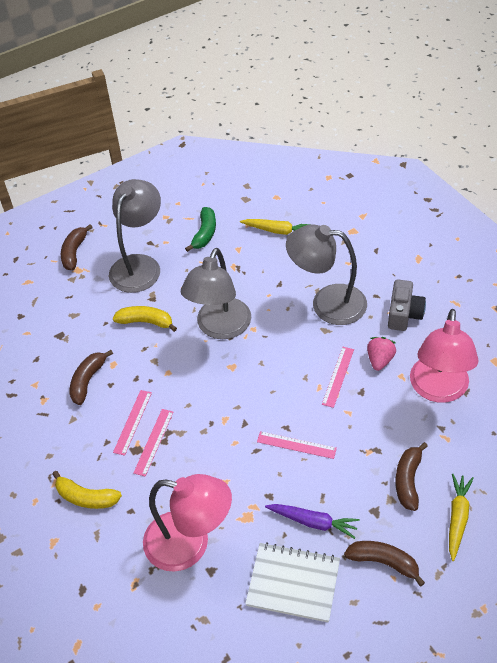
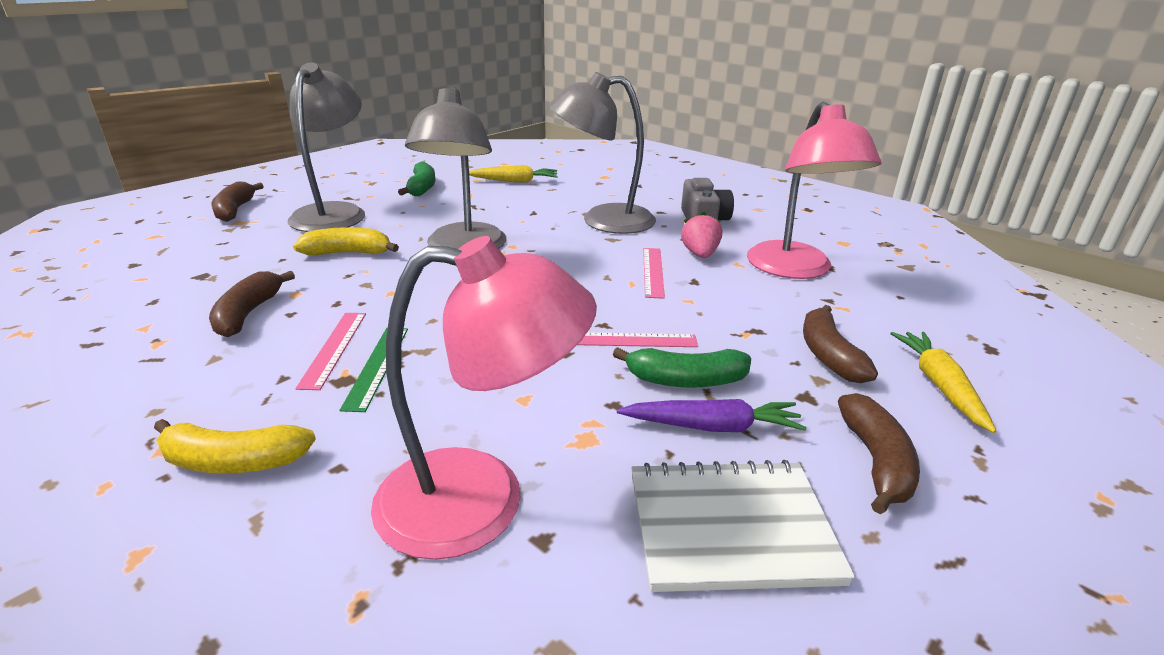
camera: 20 degrees left, 20 degrees down
pink ruler [133,409,173,477] -> green ruler [340,328,408,412]
brown banana [344,541,425,586] -> brown banana turned 90 degrees clockwise [838,393,920,514]
none -> green banana [613,347,751,388]

